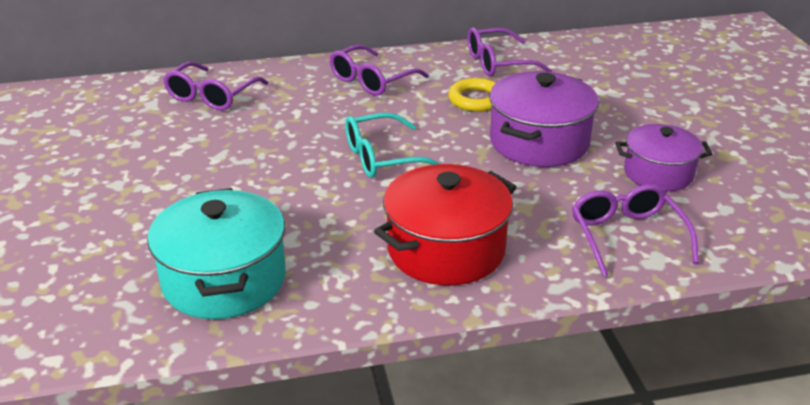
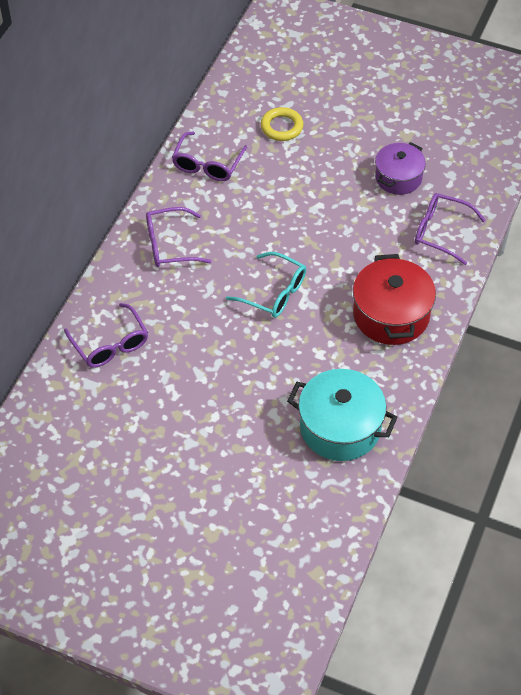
camera: 55 degrees left, 20 degrees up
purple glasses [330,45,429,96] -> purple glasses turned 90 degrees clockwise [146,207,212,267]
turquoise glasses [345,113,441,178] -> turquoise glasses turned 75 degrees counterclockwise [226,252,306,318]
yellow ring [448,78,496,112] -> yellow ring moved to [261,107,304,141]
purple pot [489,71,599,167] -> none

